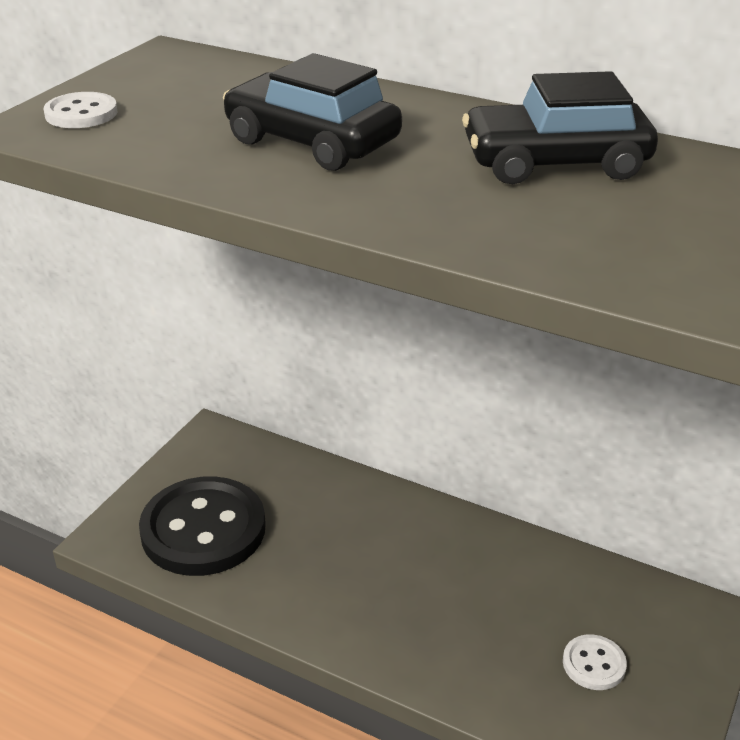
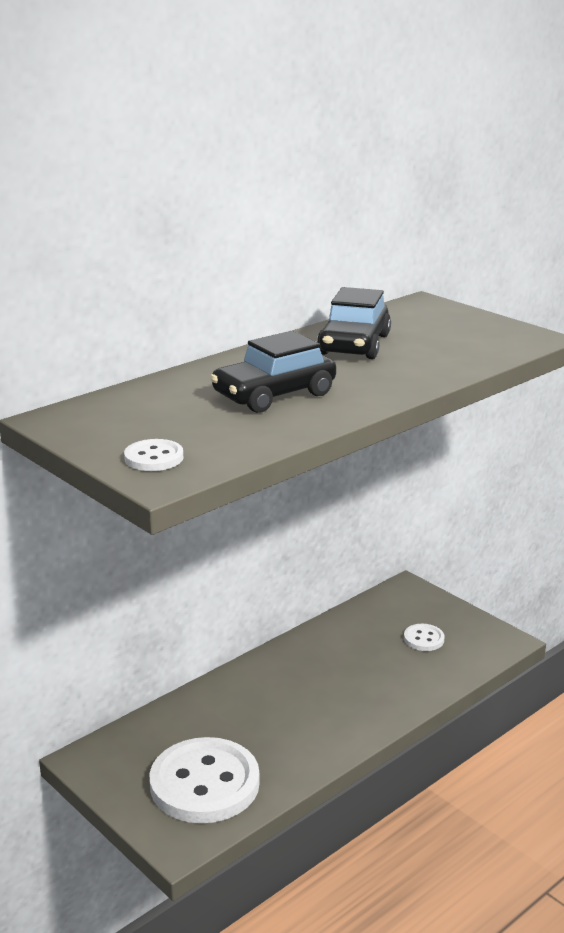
camera: 70 degrees left, 10 degrees down
black button [139,476,266,576] -> white button [150,737,260,823]

